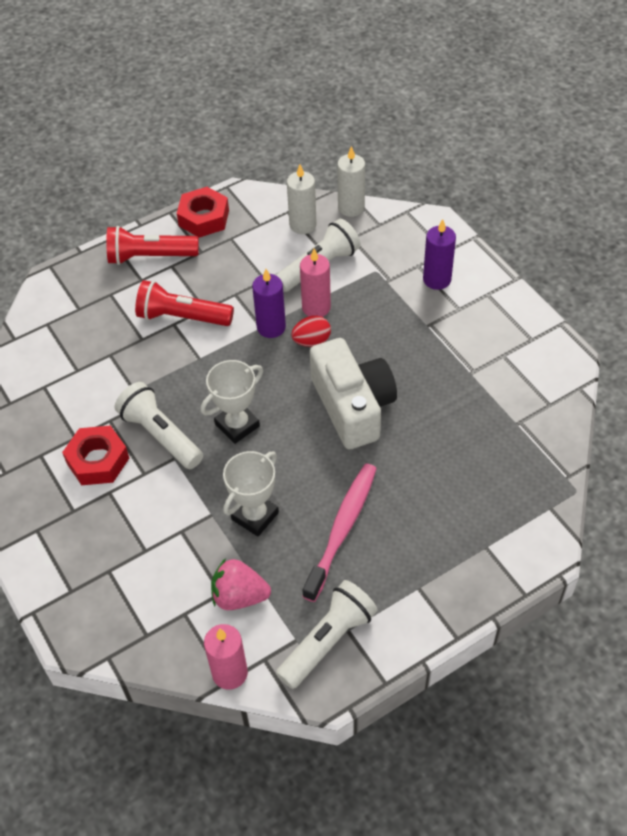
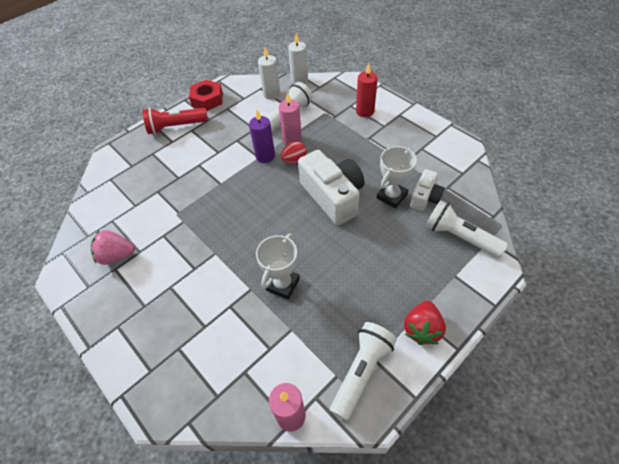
camera: 10 degrees left, 0 degrees up
red nut [62,425,129,485] -> none
white flashlight [115,382,203,469] -> white flashlight moved to [425,200,508,258]
red flashlight [135,280,234,326] -> none
white trophy [201,360,263,444] -> white trophy moved to [377,146,417,209]
pink strawberry [211,558,271,610] -> pink strawberry moved to [91,230,135,265]
pink toothbrush [302,464,377,602] -> none
purple candle [423,219,456,290] -> red candle [356,64,378,117]
none -> red strawberry [404,301,446,345]
none -> white camera [410,169,445,211]

